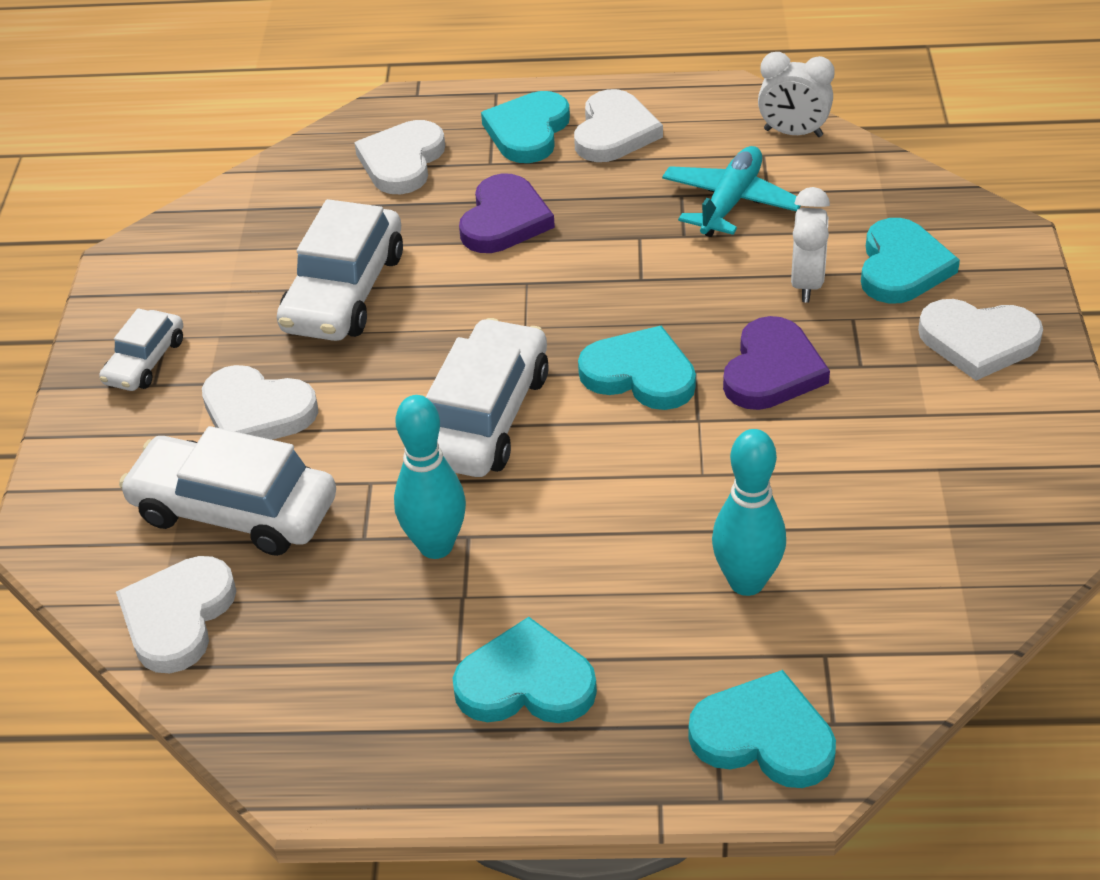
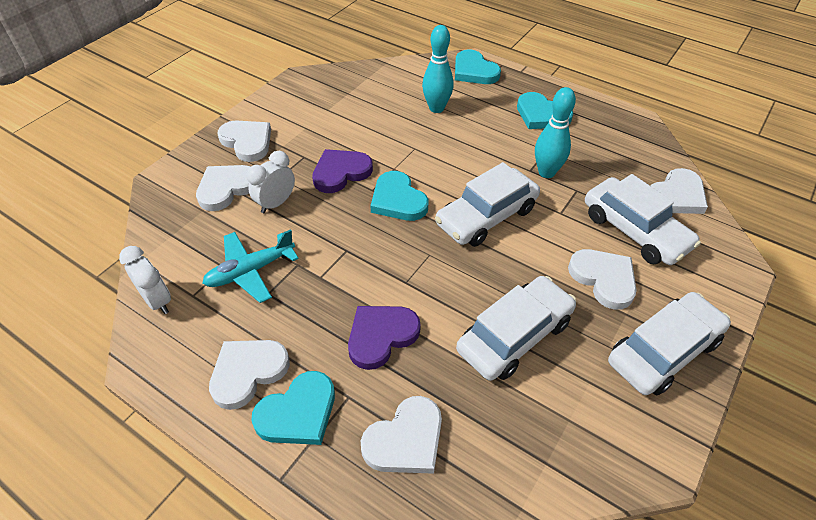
camera: 150 degrees left, 5 degrees up
white car [99,308,183,391] -> white car [608,292,731,395], size x1.81
turquoise heart [861,218,960,304] -> white heart [196,165,251,211]

